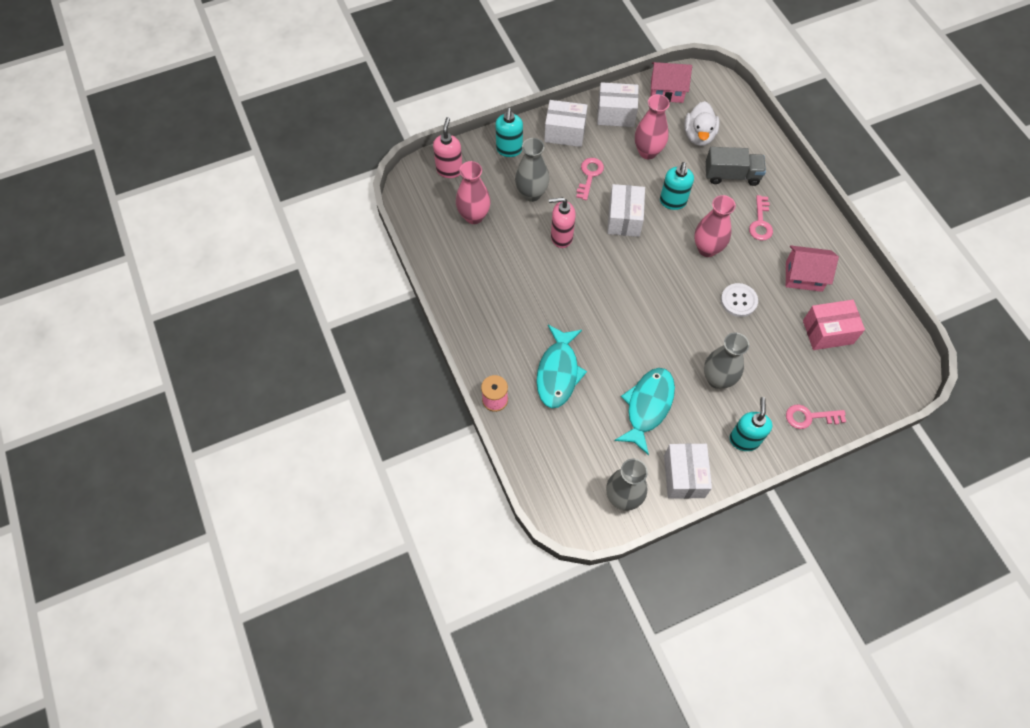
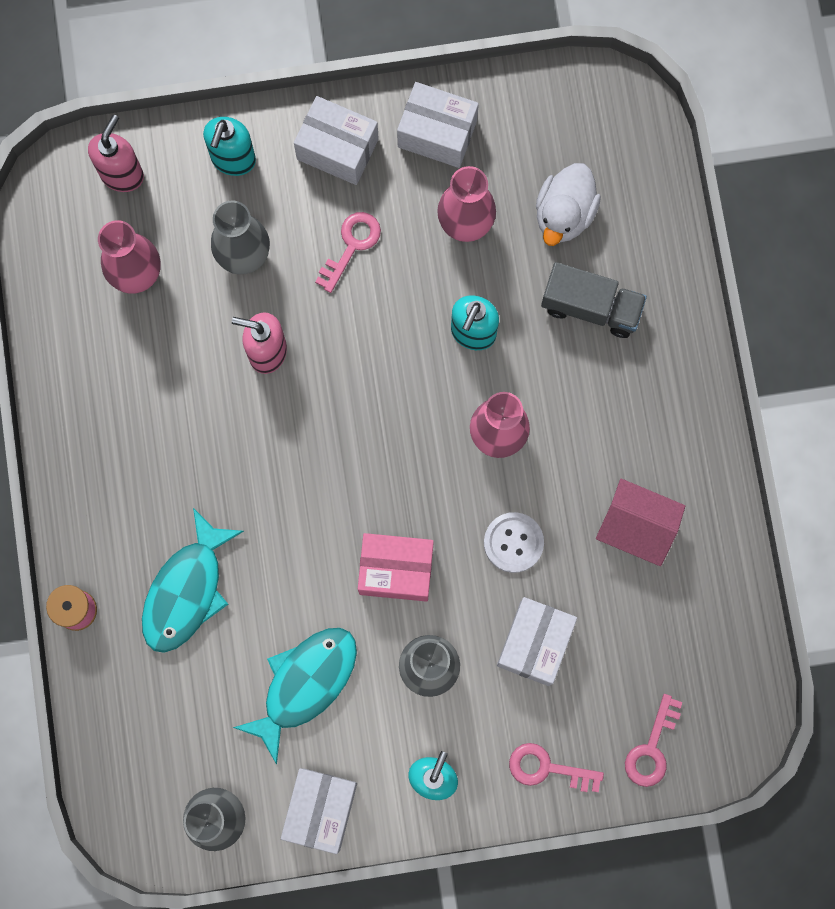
camera: 15 degrees right, 15 degrees up
white box [607,184,645,237] -> white box moved to [497,597,577,686]
pink house [651,62,692,103] -> none
pink key [749,195,773,241] -> pink key moved to [625,694,682,787]
pink box [803,300,865,350] -> pink box moved to [358,533,434,602]

